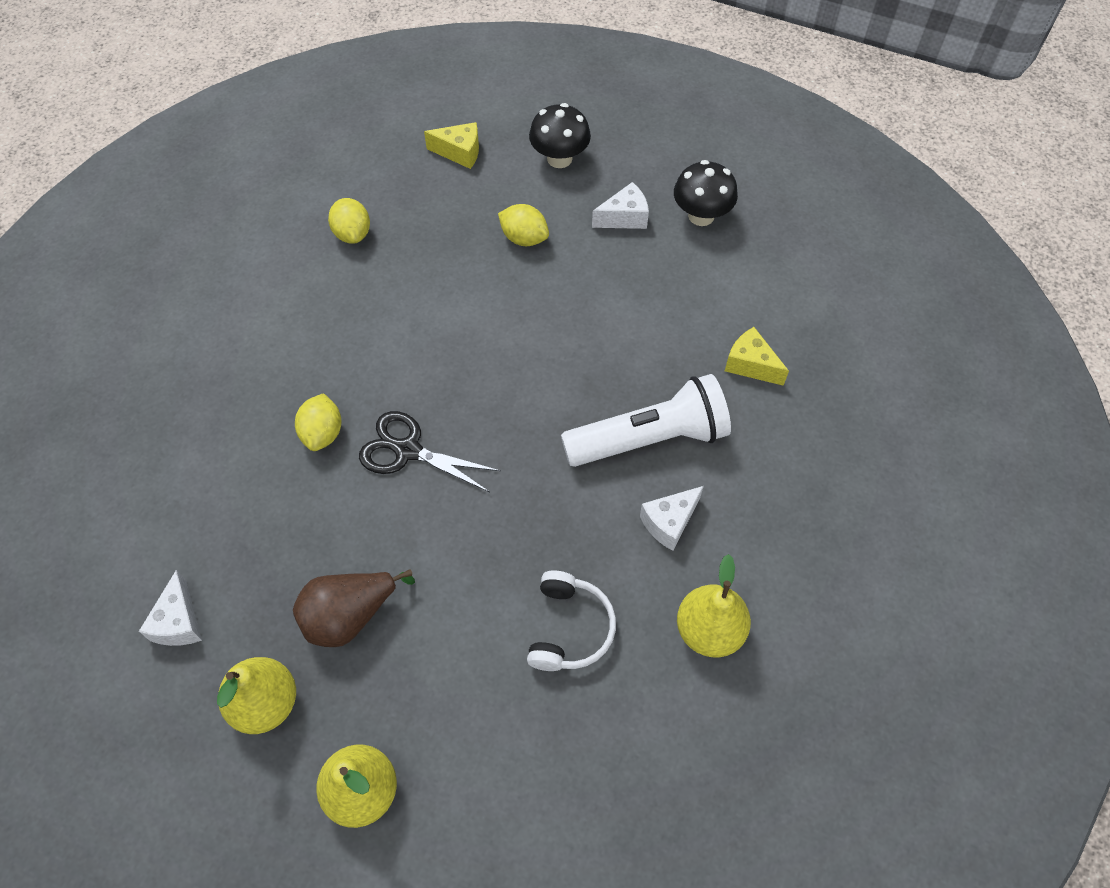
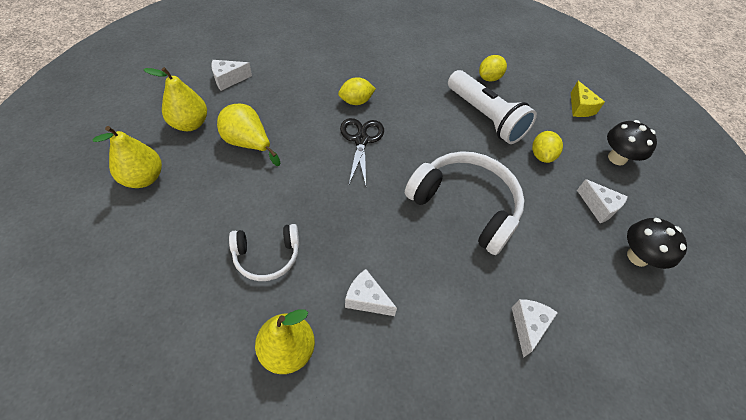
camera: 65 degrees right, 5 degrees down
brown pear [293,569,415,647] -> yellow pear [217,104,280,166]
white flashlight [561,374,731,467] -> white flashlight moved to [448,70,537,144]
yellow cheese [725,327,789,386] -> white cheese [512,299,558,358]
none -> white headphones [405,151,524,255]

